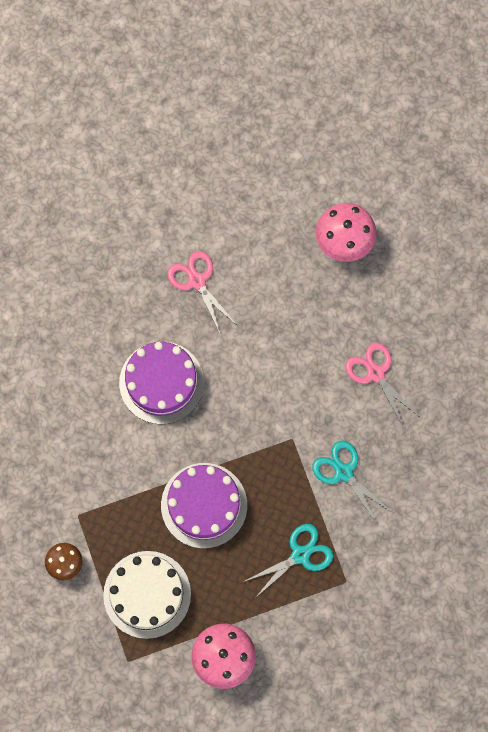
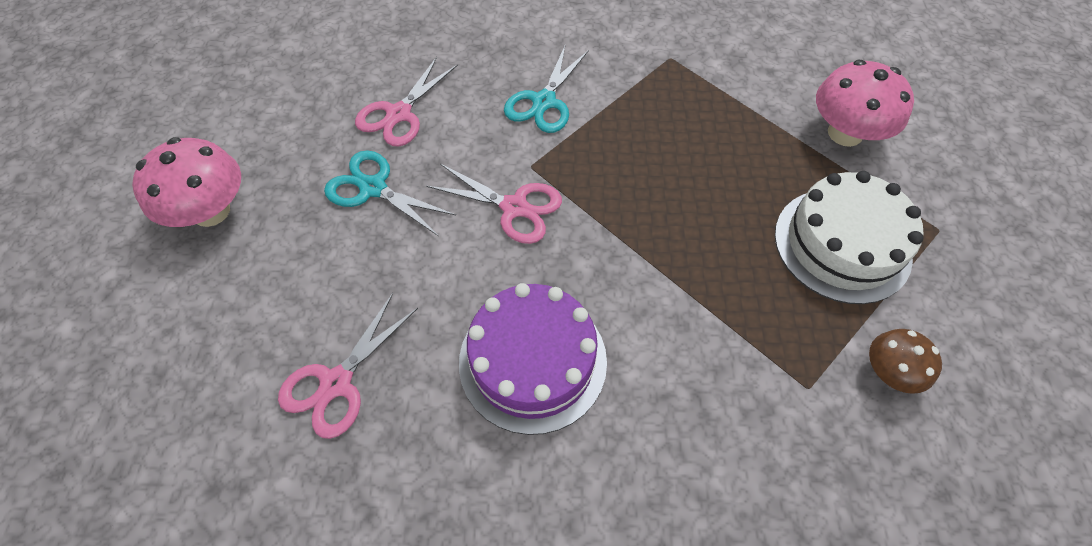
camera: 115 degrees left, 15 degrees down
purple cake [161,463,247,548] -> none
turquoise scissors [243,524,333,598] -> turquoise scissors moved to [324,150,456,236]
none -> pink scissors [426,164,562,244]

